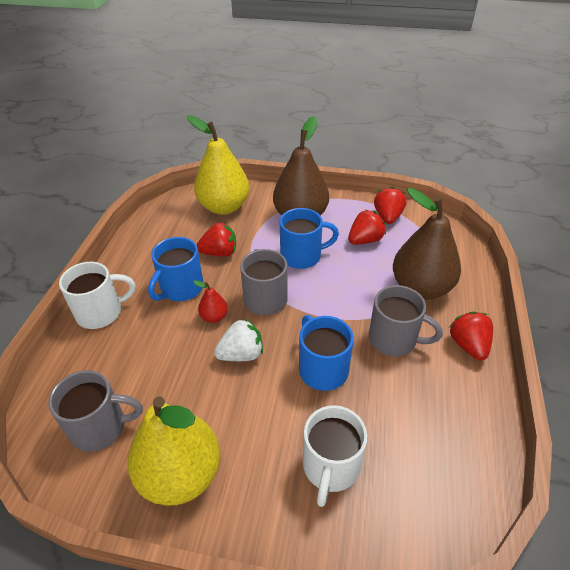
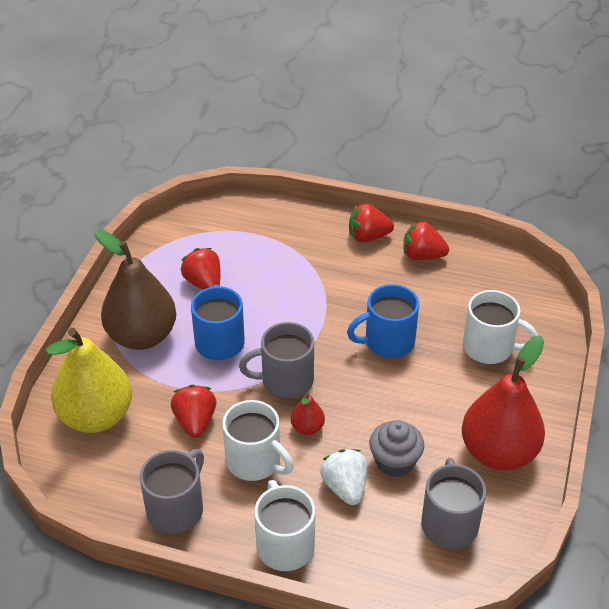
camera: 85 degrees left, 0 degrees up
yellow pear [127,396,220,506] -> red pear [462,336,545,471]
blue mug [148,237,204,301] -> white mug [222,400,294,481]
white strawberry [214,319,263,361] -> white strawberry moved to [320,449,367,505]
grey mug [369,285,443,356] -> grey mug moved to [140,449,204,534]
red strawberry [374,187,407,224] -> red strawberry moved to [404,221,449,260]
brown pear [393,188,461,300] -> none
none -> grey cupcake [369,420,424,477]

